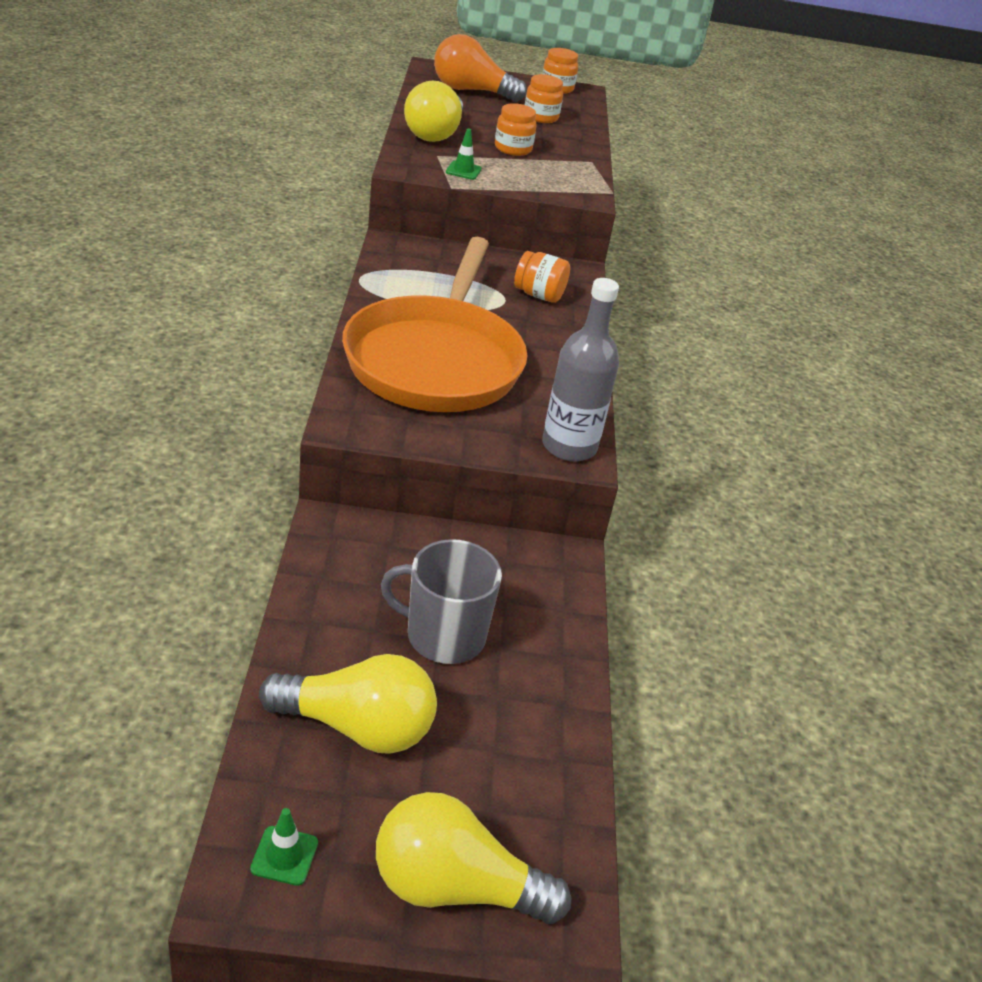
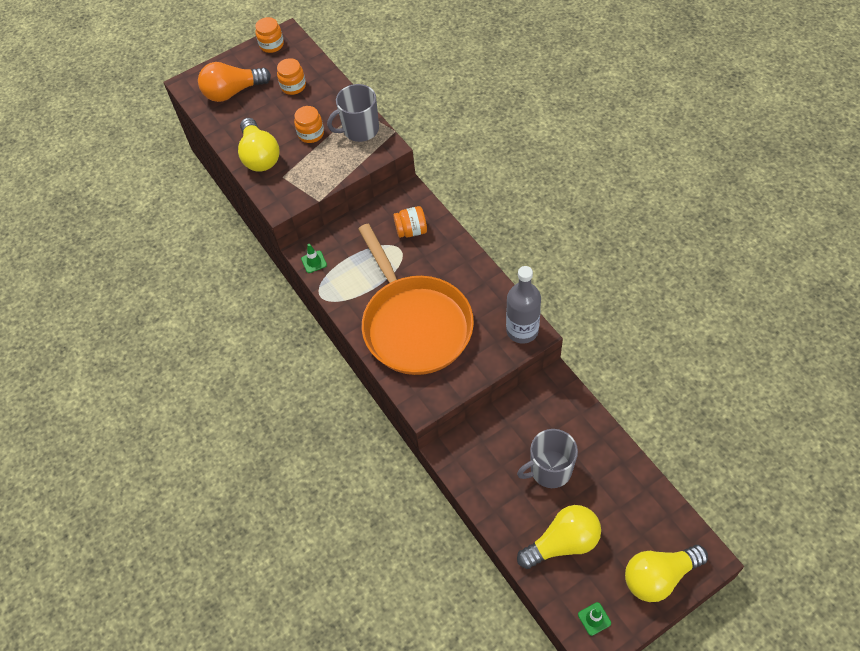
camera: 25 degrees left, 20 degrees up
green traffic cone [446,129,482,180] -> green traffic cone moved to [301,244,327,273]
none -> grey mug [327,84,379,142]

